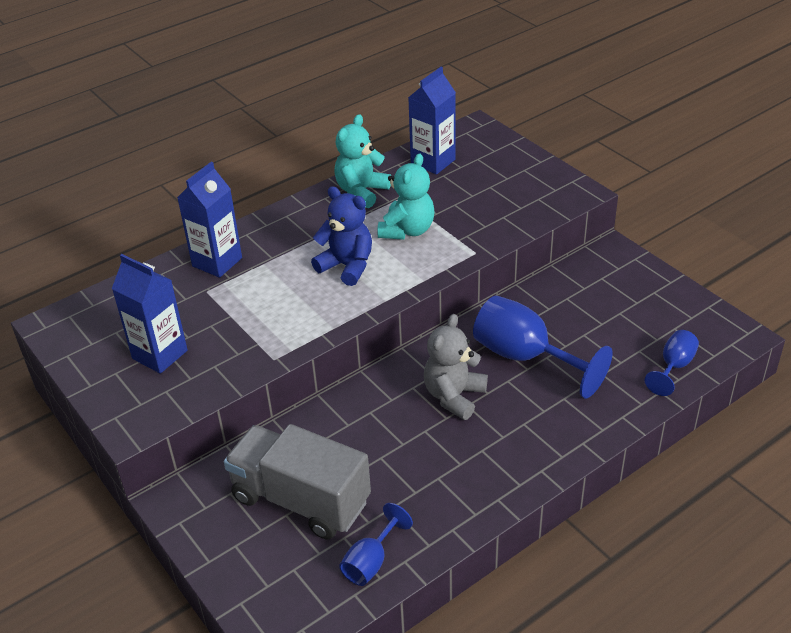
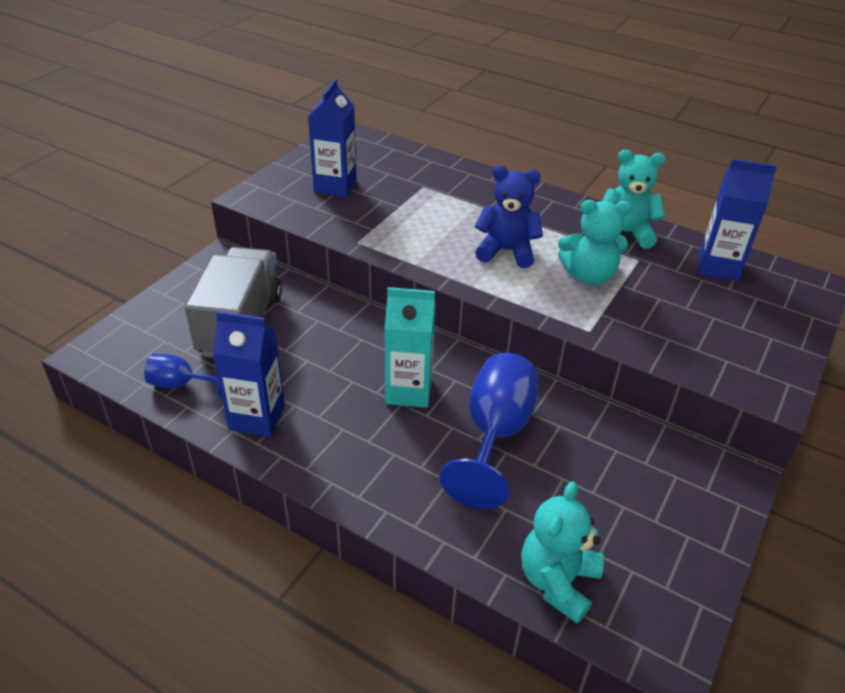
camera: 65 degrees right, 0 degrees up
blue carton [177,161,242,278] -> blue carton moved to [212,311,285,437]
blue teddy bear [311,186,372,286] -> blue teddy bear turned 90 degrees counterclockwise [475,165,543,268]
grey teddy bear [424,314,488,420] -> turquoise carton [385,287,436,408]
blue goblet [645,330,699,396] -> turquoise teddy bear [521,481,604,624]

